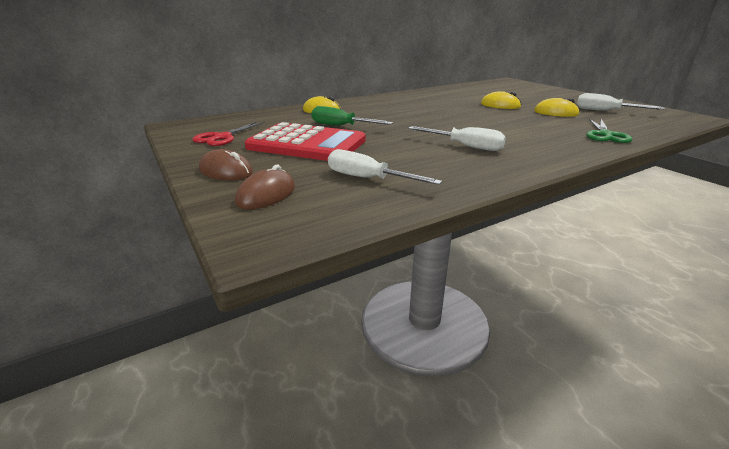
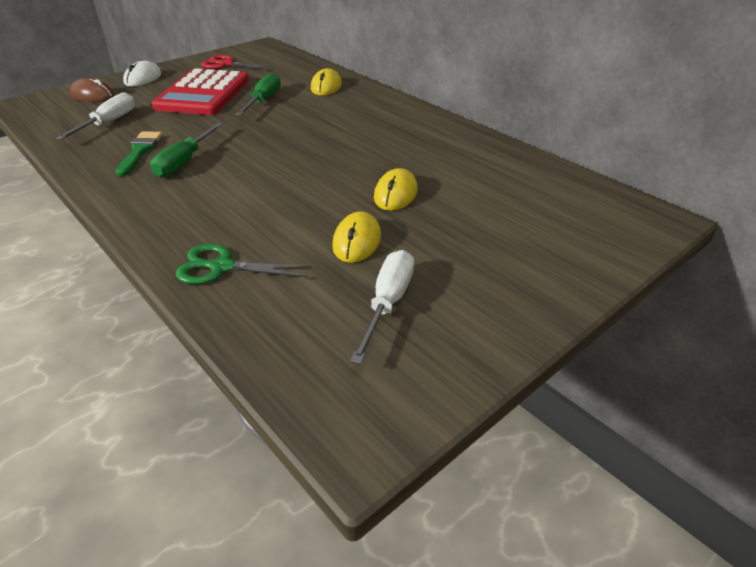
camera: 80 degrees right, 10 degrees up
brown mouse [199,149,253,180] -> white mouse [123,61,161,87]
white screwdriver [408,126,506,151] -> green screwdriver [150,122,223,177]
none -> green brush [116,131,162,176]

